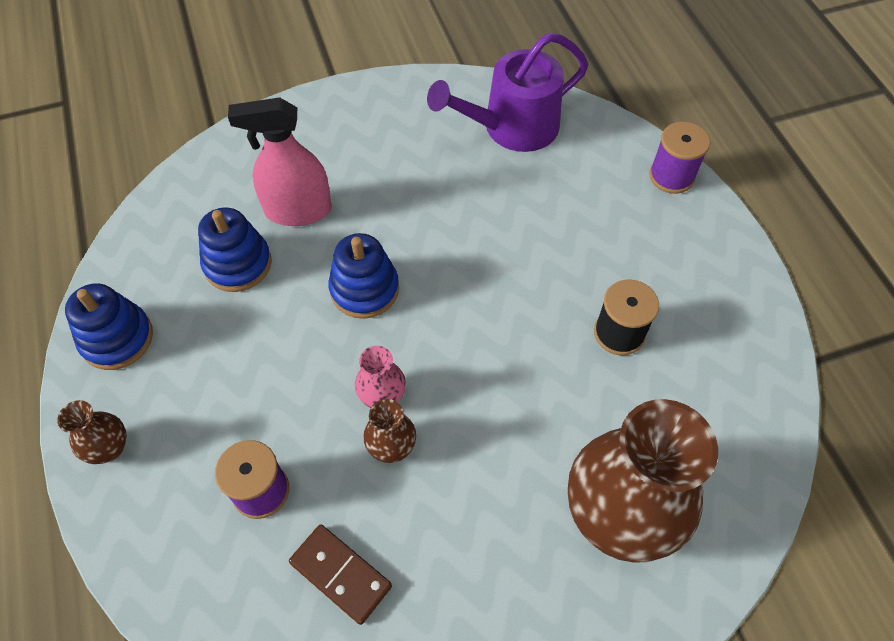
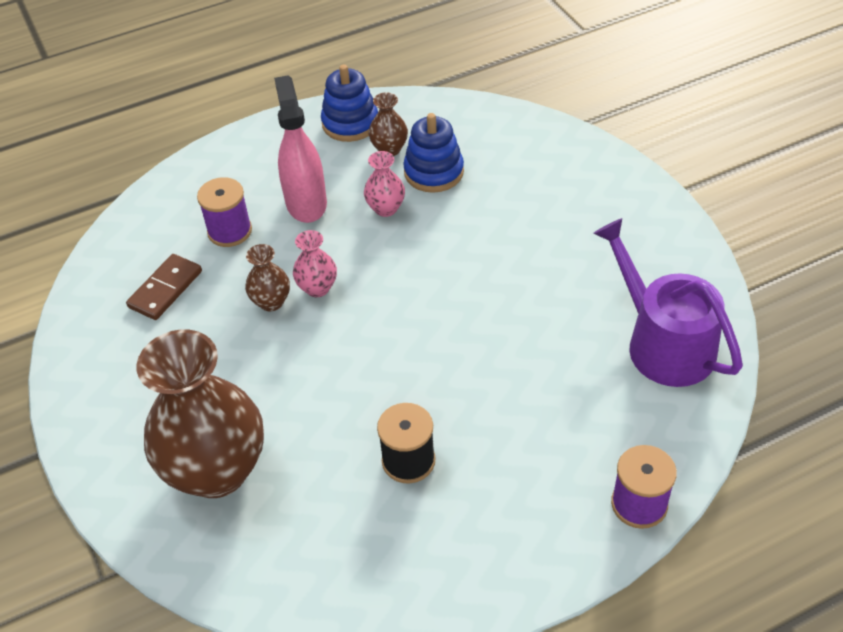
camera: 85 degrees right, 10 degrees down
brown vase [57,400,127,464] -> brown vase moved to [369,92,408,156]
pink spray bottle [228,97,332,226] -> pink spray bottle moved to [274,75,327,223]
blue stacking toy [328,233,399,319] -> none
none -> pink vase [364,151,405,217]

